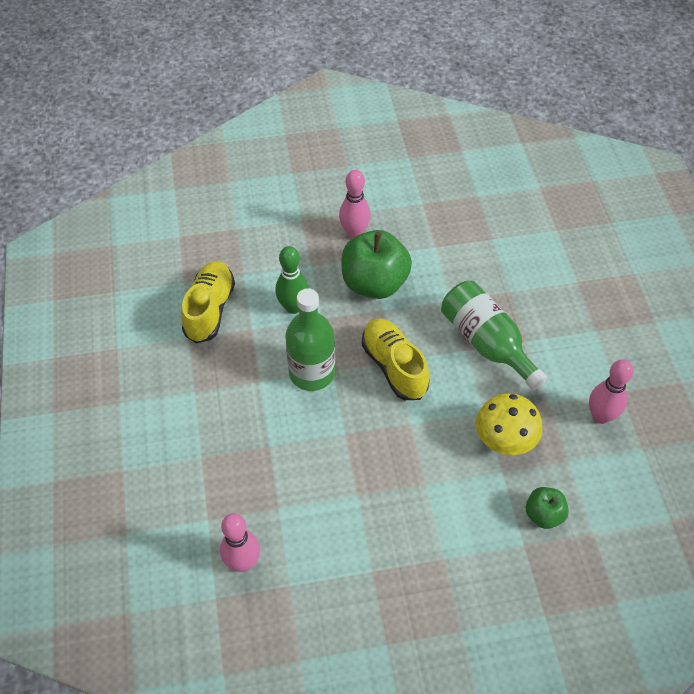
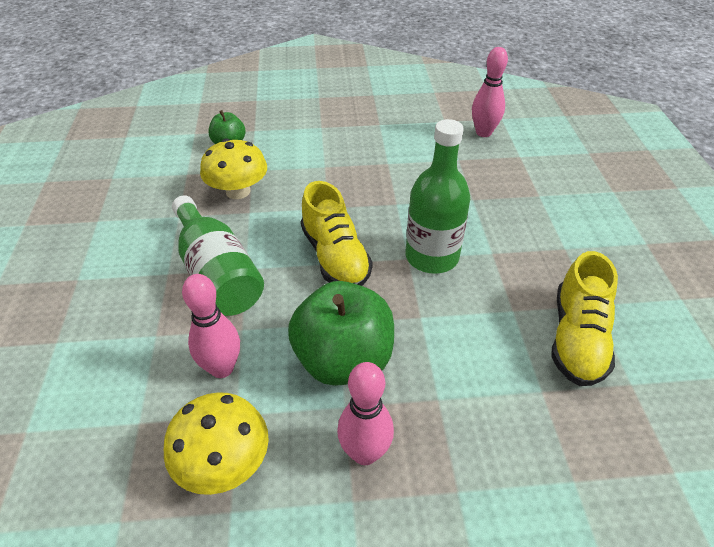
camera: 175 degrees left, 10 degrees down
green bowling pin [275,246,308,314] -> none
pink bowling pin [589,359,633,424] -> pink bowling pin moved to [182,274,240,378]
none -> yellow mushroom [164,392,269,495]

